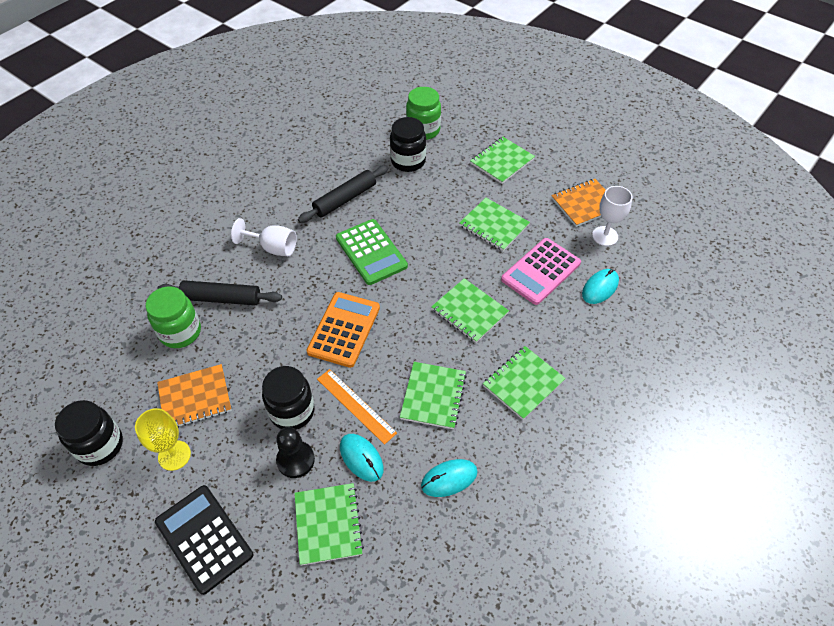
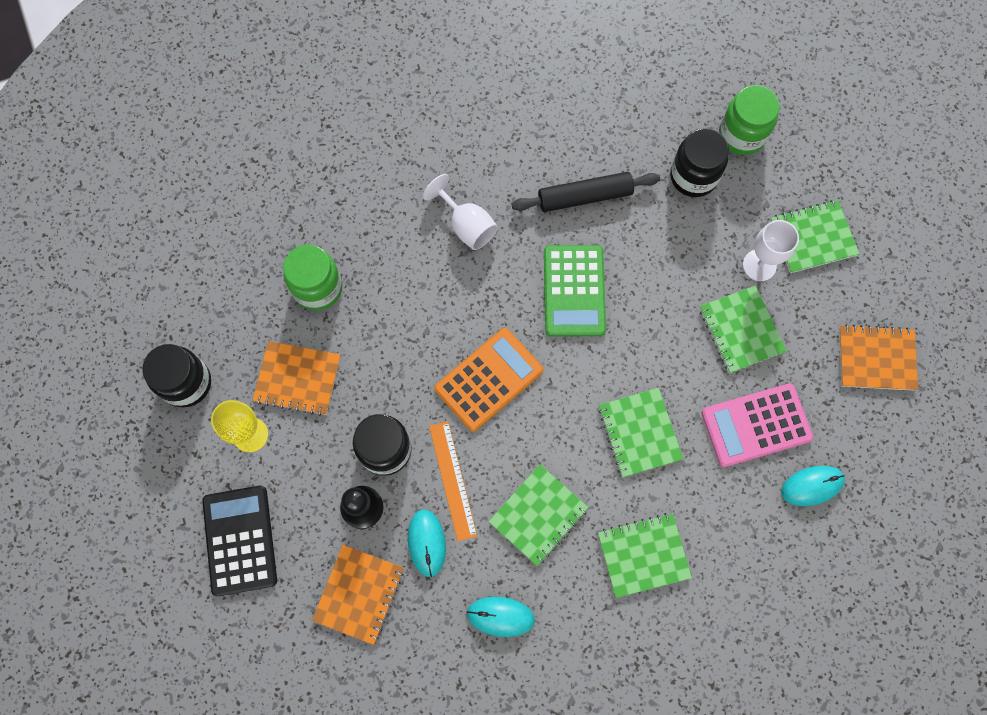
camera: 30 degrees right, 20 degrees up
black rolling pin [158,280,282,305] -> none
green notebook [294,483,364,565] -> orange notebook [312,545,404,645]
white goblet [592,186,633,246] -> white goblet moved to [743,220,799,281]

